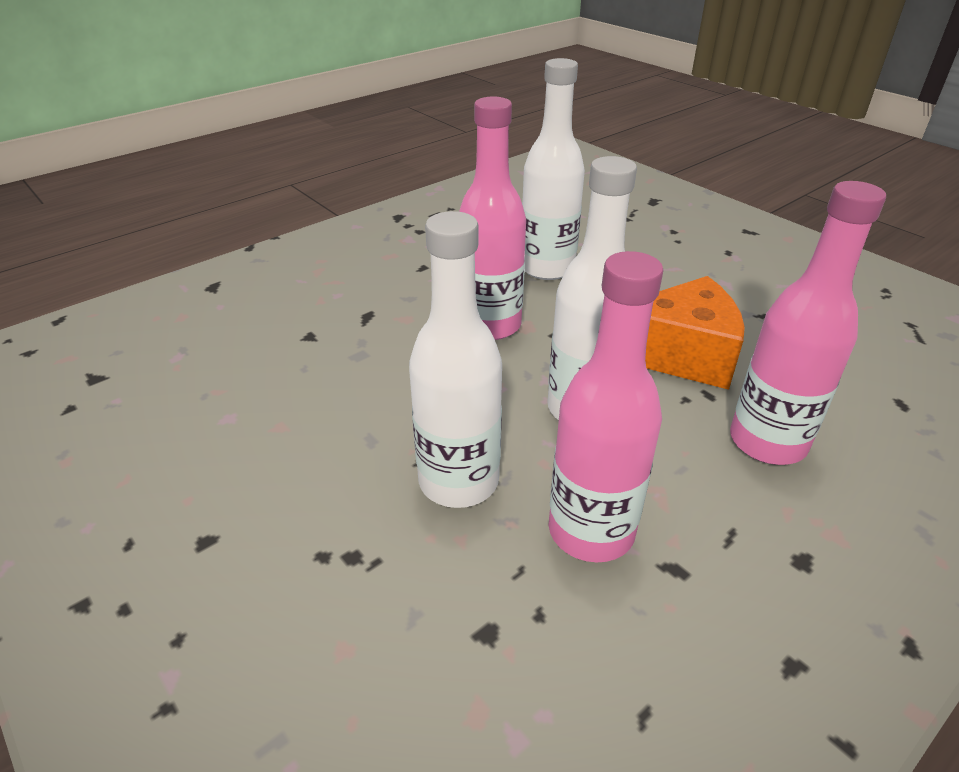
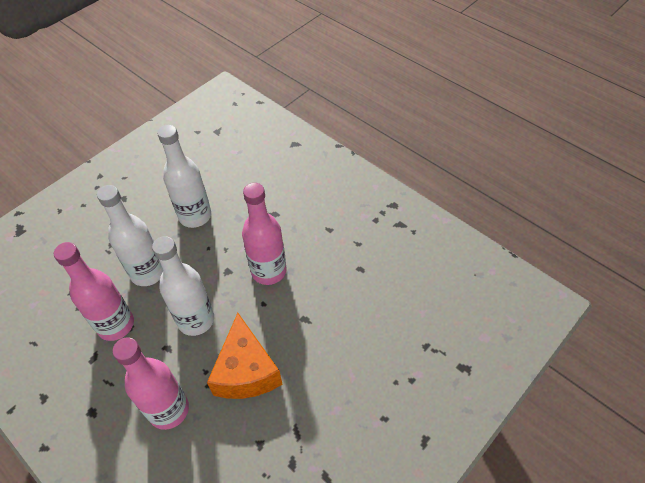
camera: 85 degrees right, 15 degrees up
white bottle [522,58,585,280] -> white bottle moved to [157,125,211,228]

